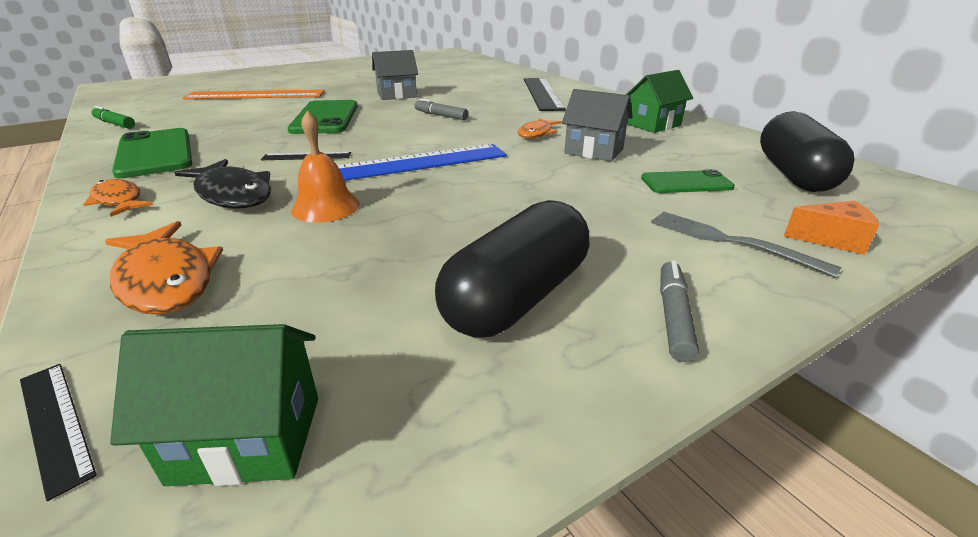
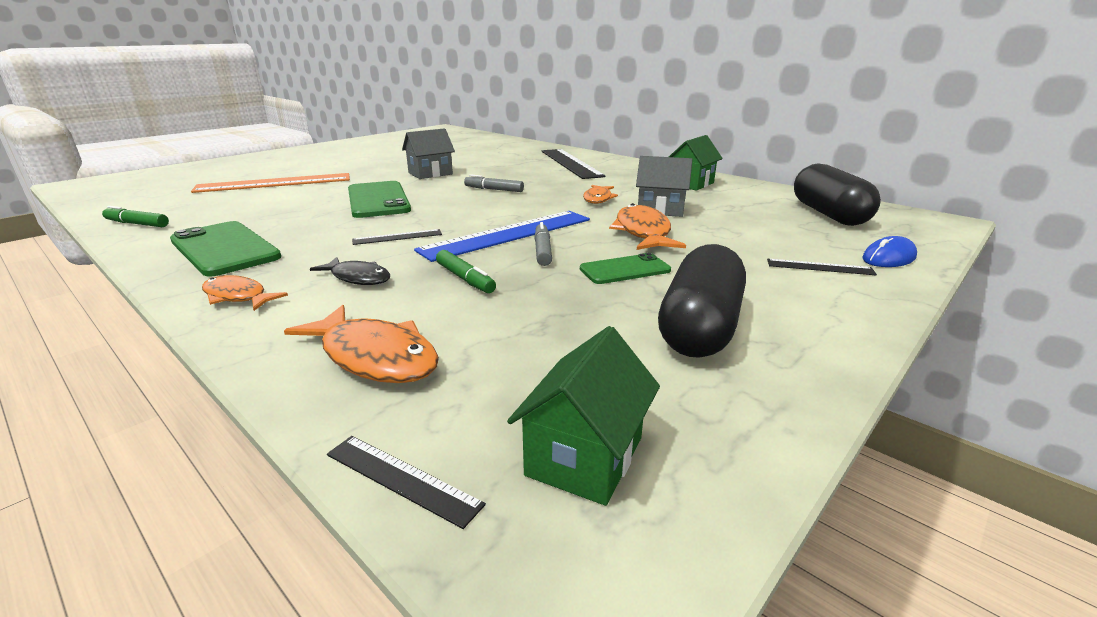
camera: 15 degrees left, 5 degrees down
green house [110,324,318,486] -> green house turned 45 degrees counterclockwise [507,326,660,506]
black fish [175,159,271,209] -> black fish [310,257,390,285], size x0.64
orange bell [291,111,360,223] -> green marker [436,250,496,293]
green phone [641,169,735,193] -> green phone moved to [580,253,671,284]
grey fork [651,211,841,278] -> black ruler [767,259,877,275]
grey marker [660,260,699,362] -> grey marker moved to [534,222,552,266]
orange cheese [784,201,879,255] -> blue mouse [862,236,917,267]
none -> orange fish [609,203,686,250]

